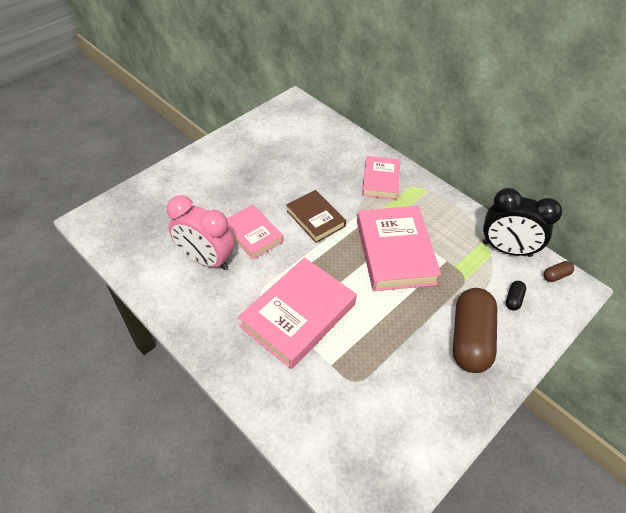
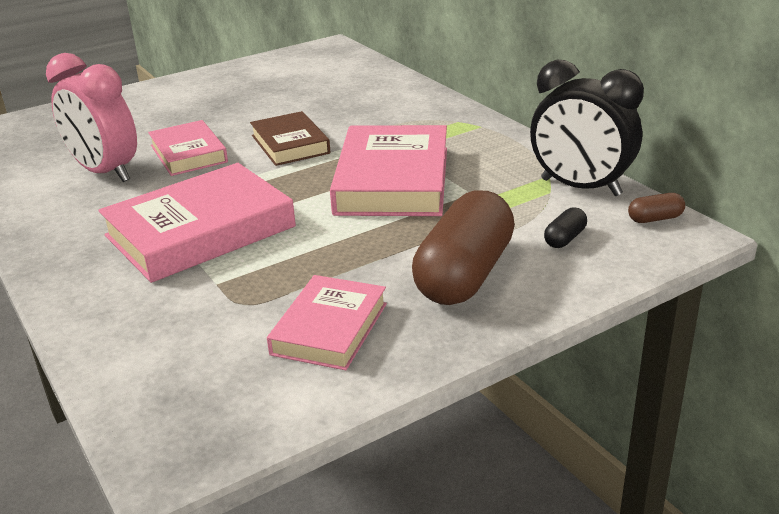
camera: 15 degrees right, 20 degrees down
pink book [362,156,400,199] -> pink book moved to [267,275,387,370]

